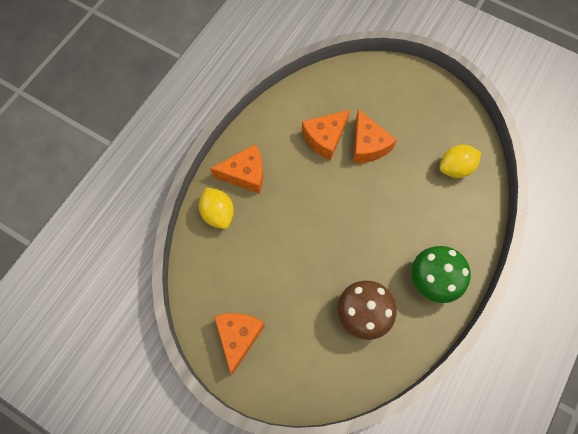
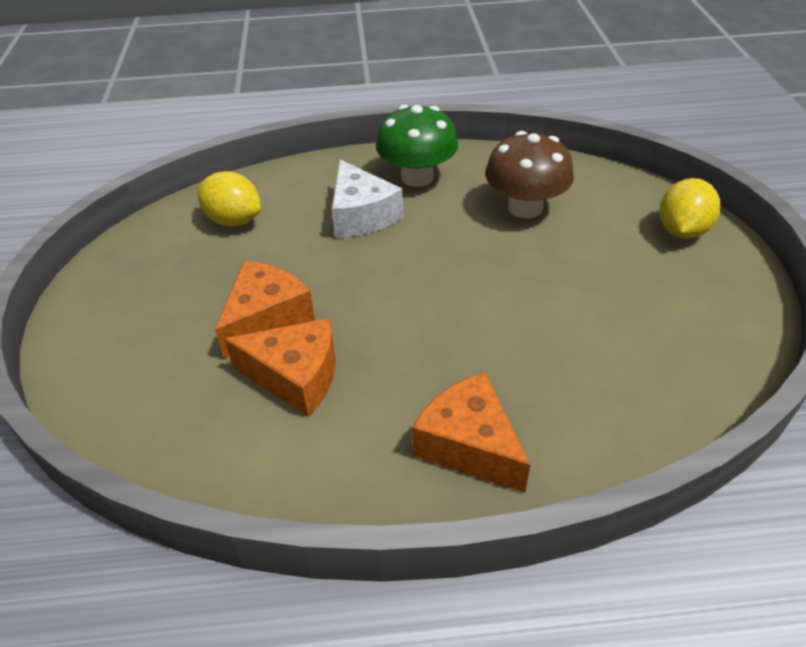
camera: 125 degrees left, 25 degrees down
yellow lemon [199,188,234,229] -> yellow lemon moved to [660,178,721,239]
orange cheese [214,313,265,374] -> none
none -> white cheese [332,160,403,238]

